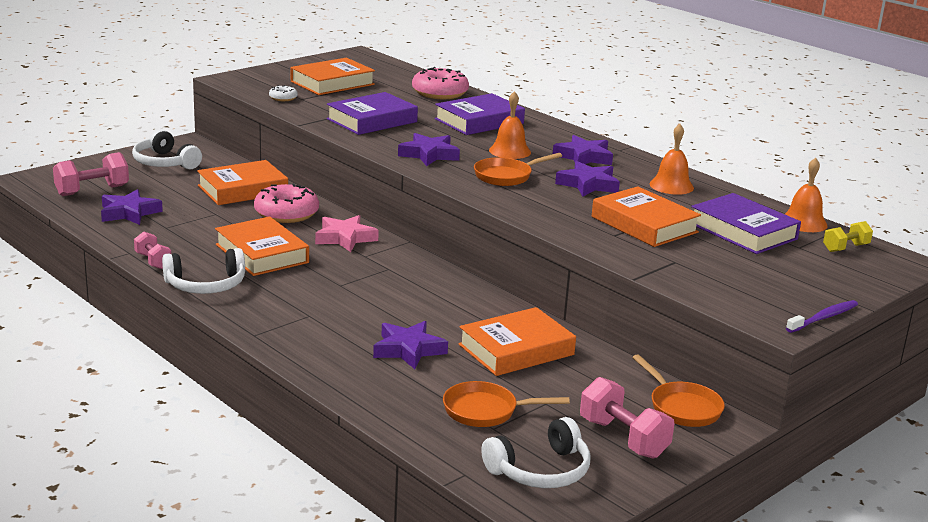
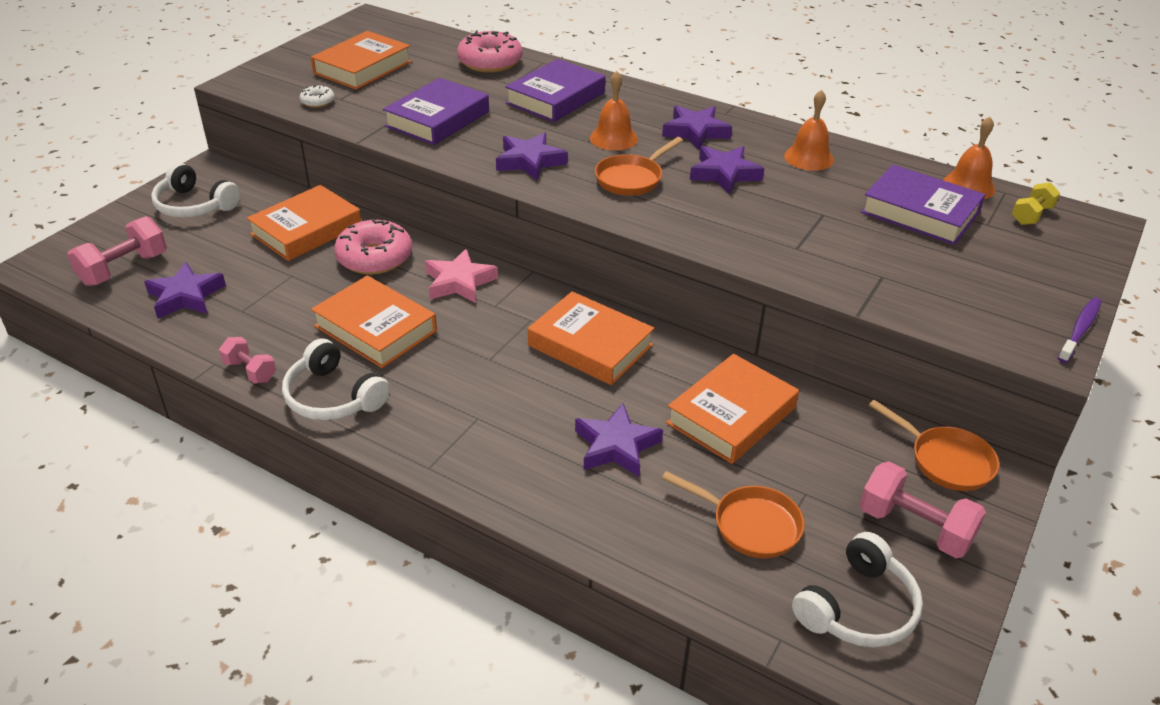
camera: 15 degrees left, 15 degrees up
white headphones [162,248,245,294] -> white headphones turned 75 degrees clockwise [282,338,390,420]
orange pan [443,381,570,427] -> orange pan turned 135 degrees counterclockwise [662,471,805,559]
orange book [592,186,701,247] -> orange book moved to [528,291,654,385]

